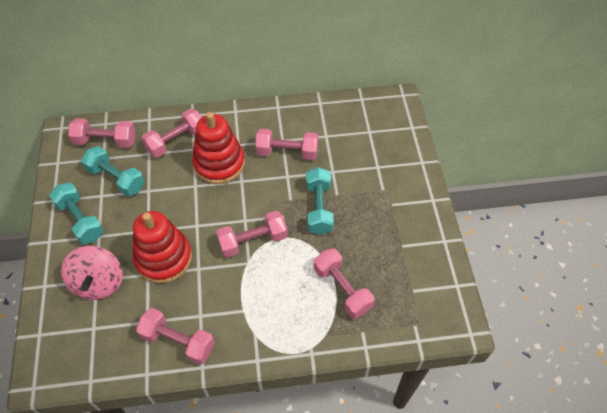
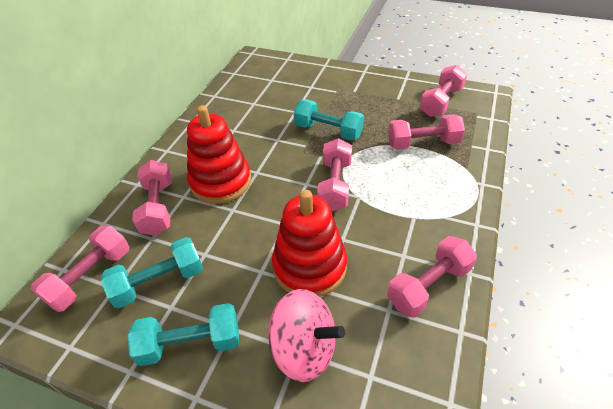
camera: 60 degrees left, 10 degrees down
pink dumbbell [255,129,318,160] -> pink dumbbell moved to [420,65,467,117]

